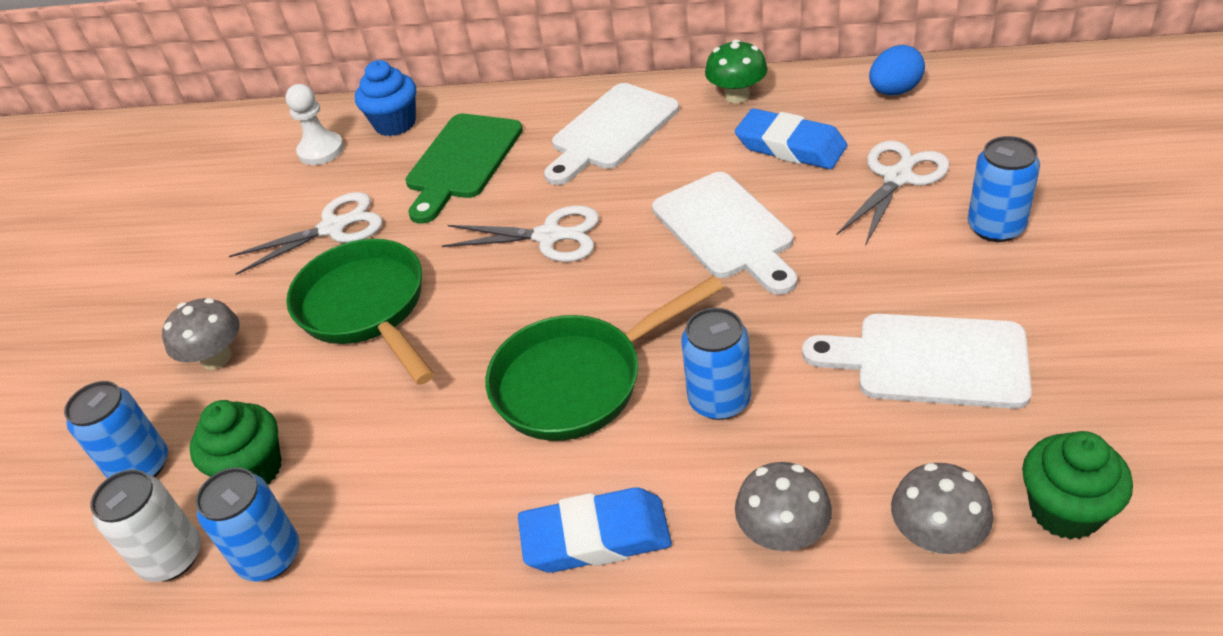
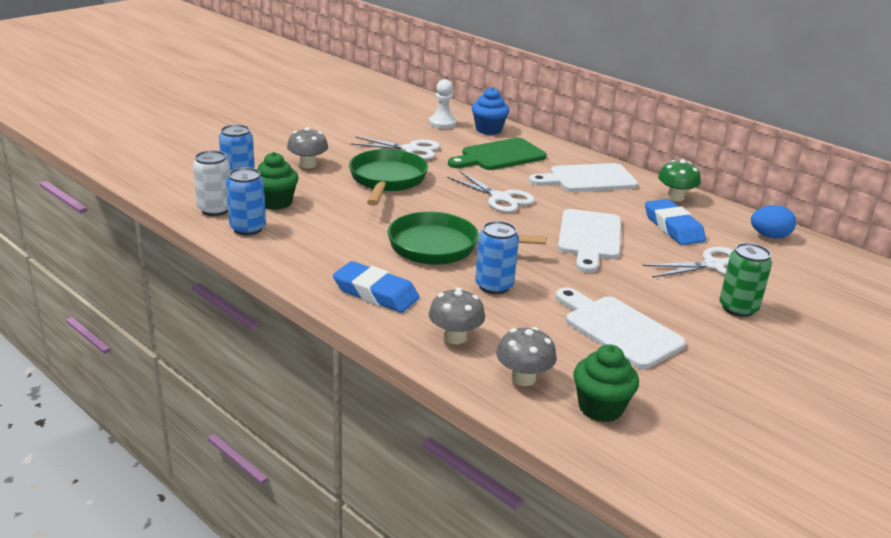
camera: 30 degrees right, 15 degrees down
blue can [968,136,1040,242] -> green can [719,243,772,317]

